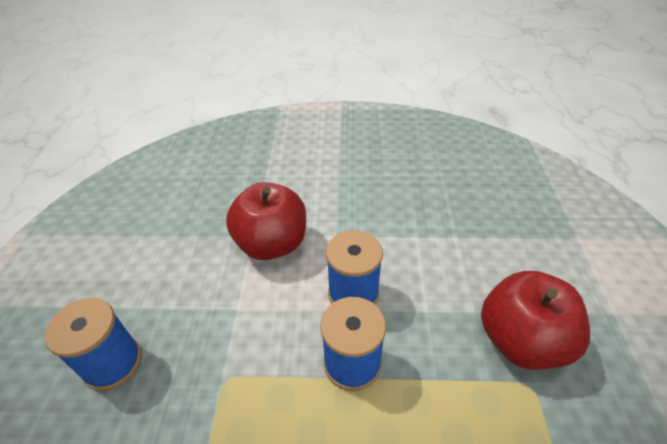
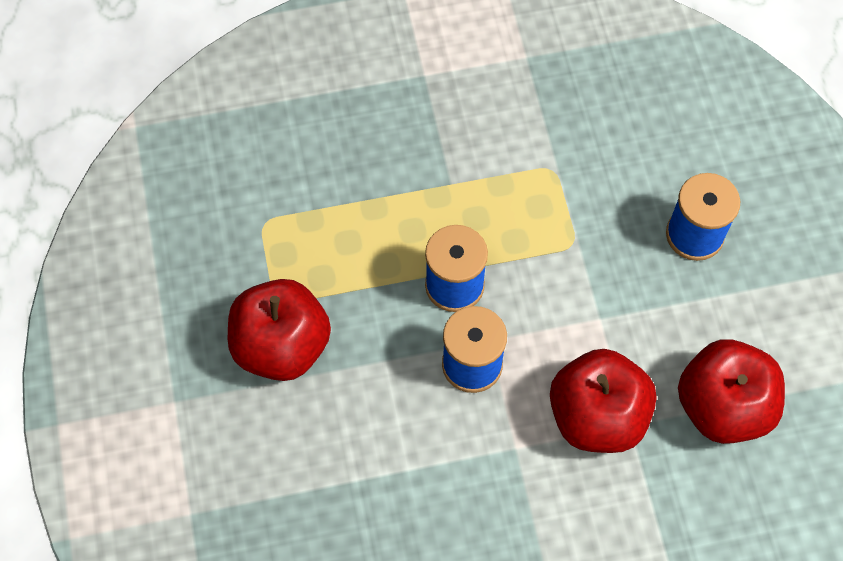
camera: 165 degrees right, 20 degrees up
none -> red apple [678,340,785,444]

